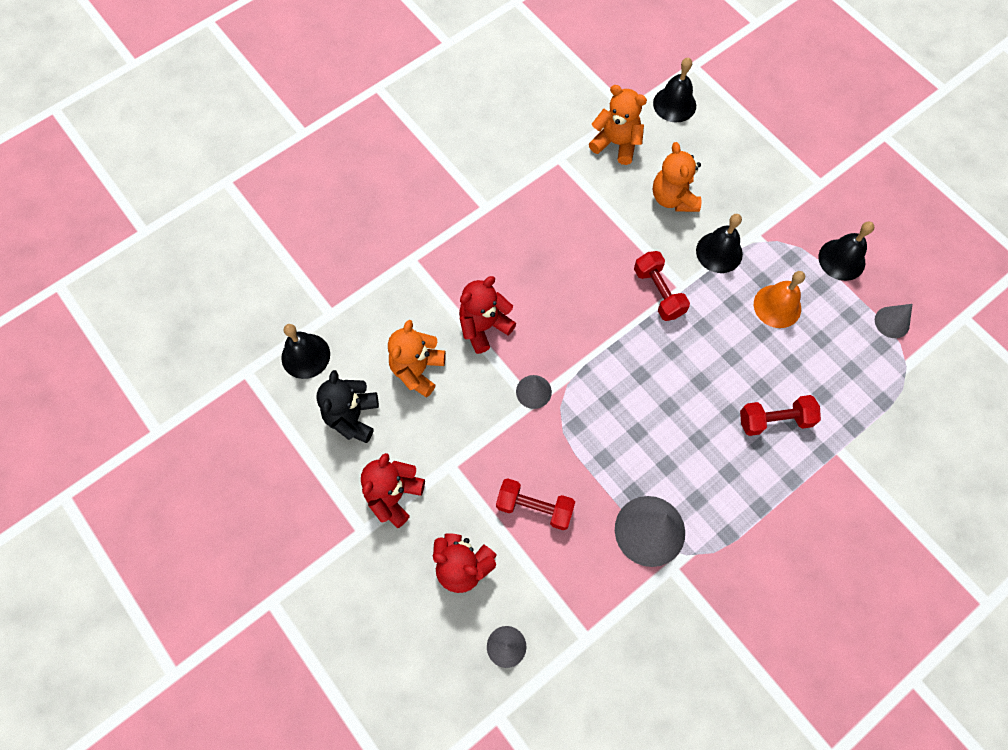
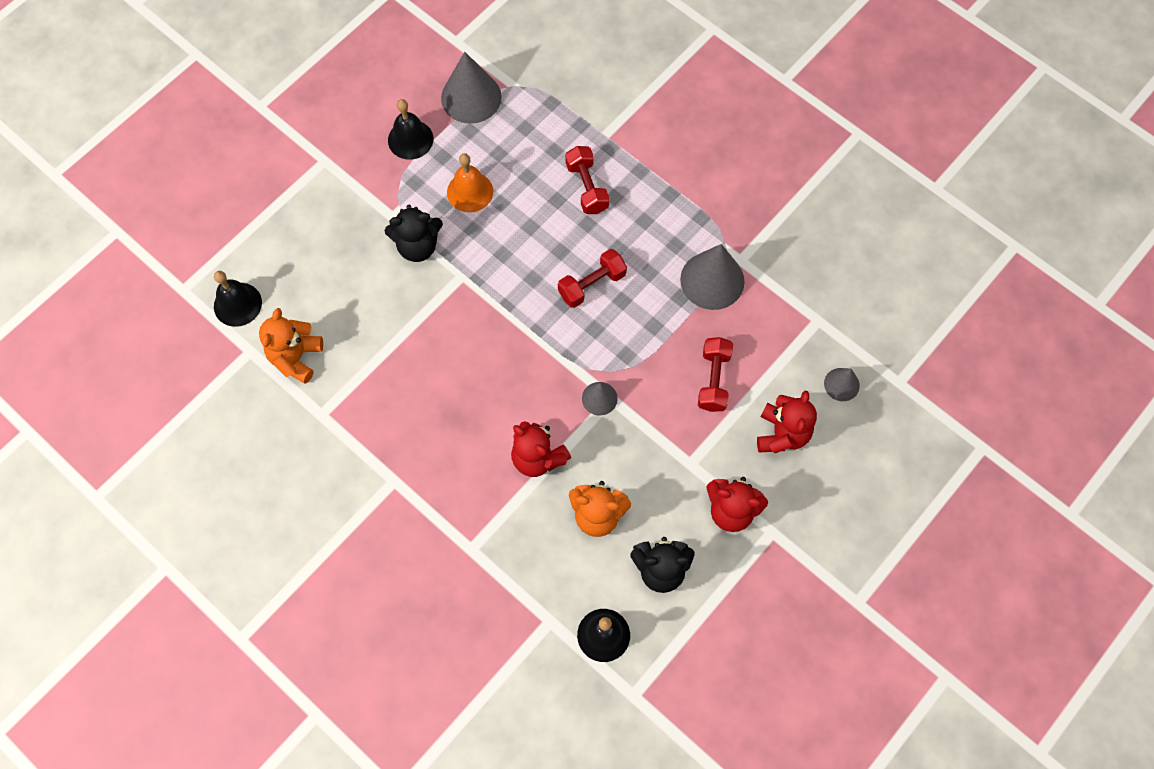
camera: 100 degrees left, 0 degrees up
red dumbbell [634,251,690,321] -> red dumbbell moved to [558,249,627,308]
orange teddy bear [653,142,701,212] -> none
black bell [696,214,743,273] -> black teddy bear [385,205,443,262]
grey cone [875,304,912,338] -> grey cone [441,52,502,124], size x1.86

